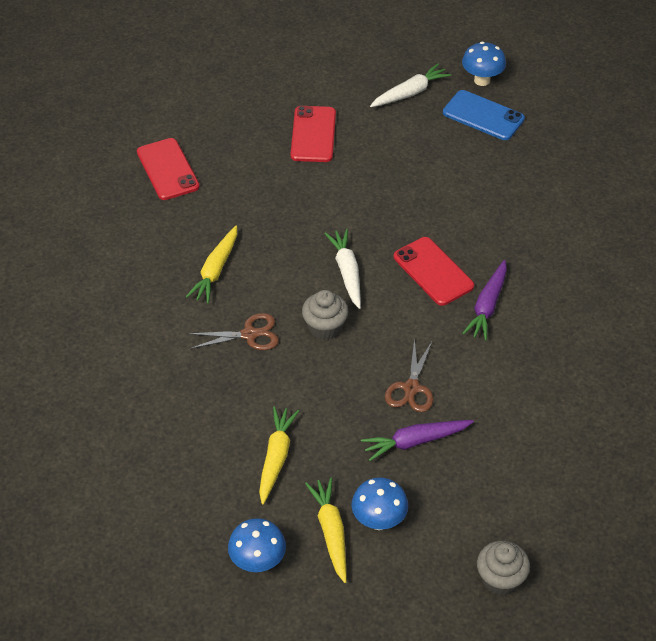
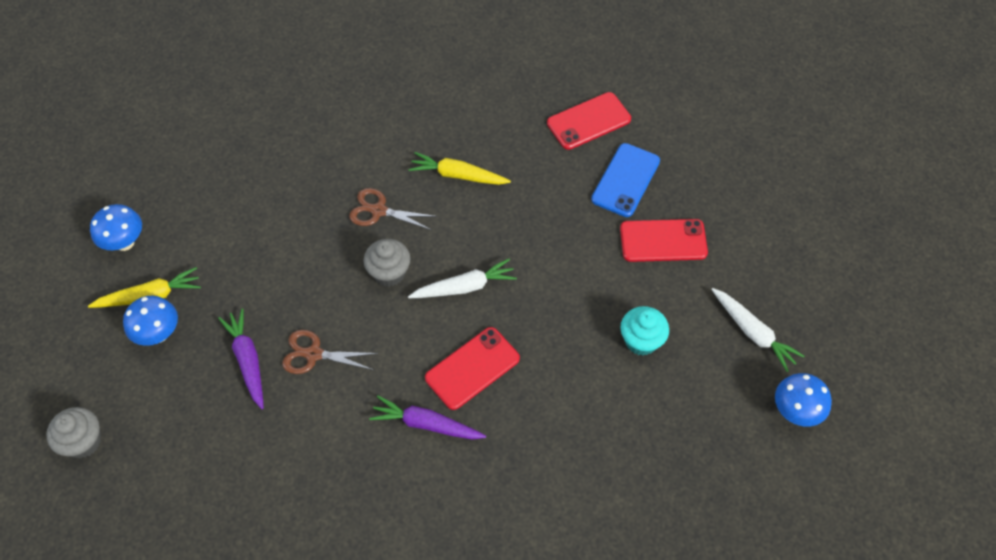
camera: 85 degrees right, 10 degrees up
brown scissors [188,313,279,350] -> brown scissors turned 120 degrees clockwise [349,188,437,230]
yellow carrot [259,406,299,505] -> none
blue phone [443,90,525,140] -> blue phone moved to [591,143,660,217]
none -> turquoise cupcake [620,306,669,356]

